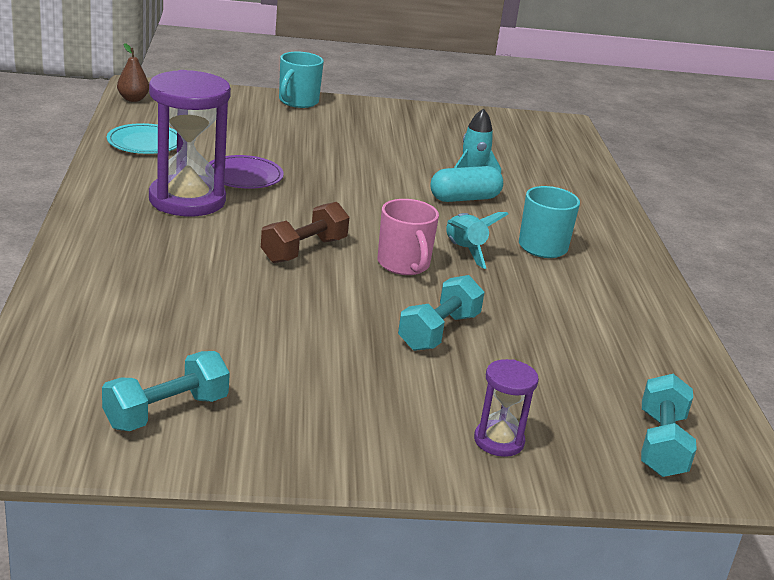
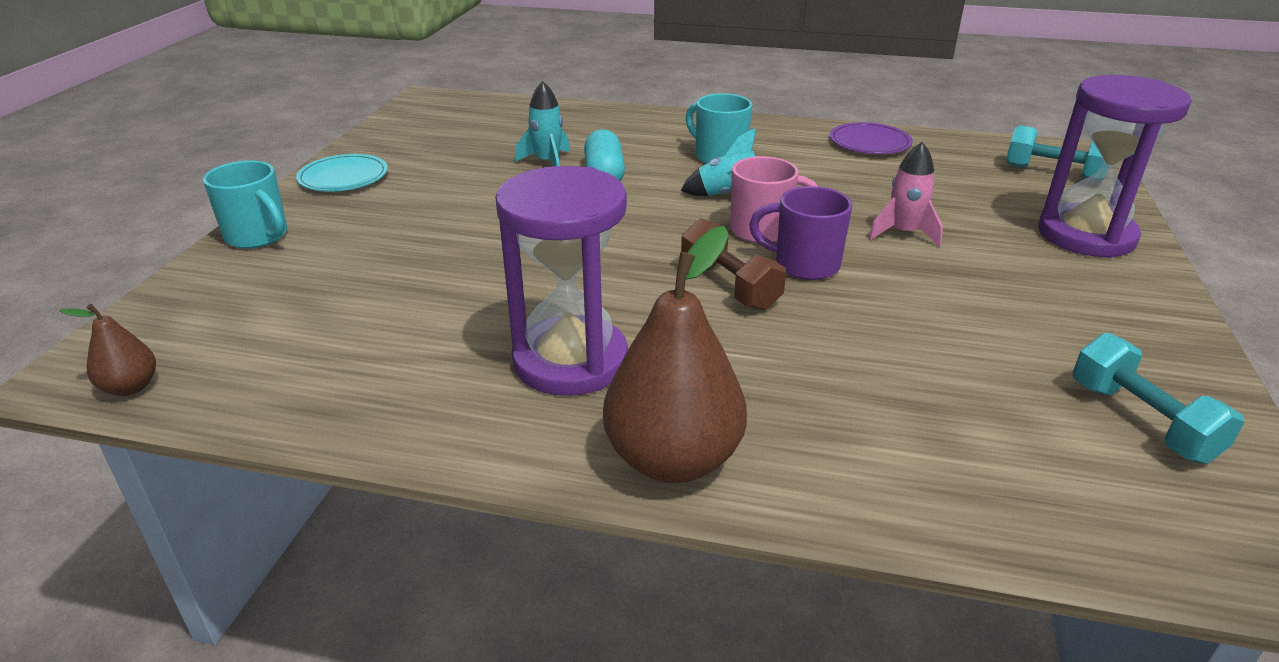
camera: 70 degrees left, 5 degrees up
turquoise plate [107,123,177,154] -> turquoise plate moved to [296,154,388,191]
purple plate [209,155,284,189] -> purple plate moved to [830,122,913,154]
turquoise dumbbell [398,275,485,351] -> pink rocket [868,142,943,247]
purple hourglass [474,359,539,457] -> purple hourglass [1038,75,1191,258], size x2.02
none -> brown pear [603,226,747,483]
none -> purple mug [749,186,852,280]

